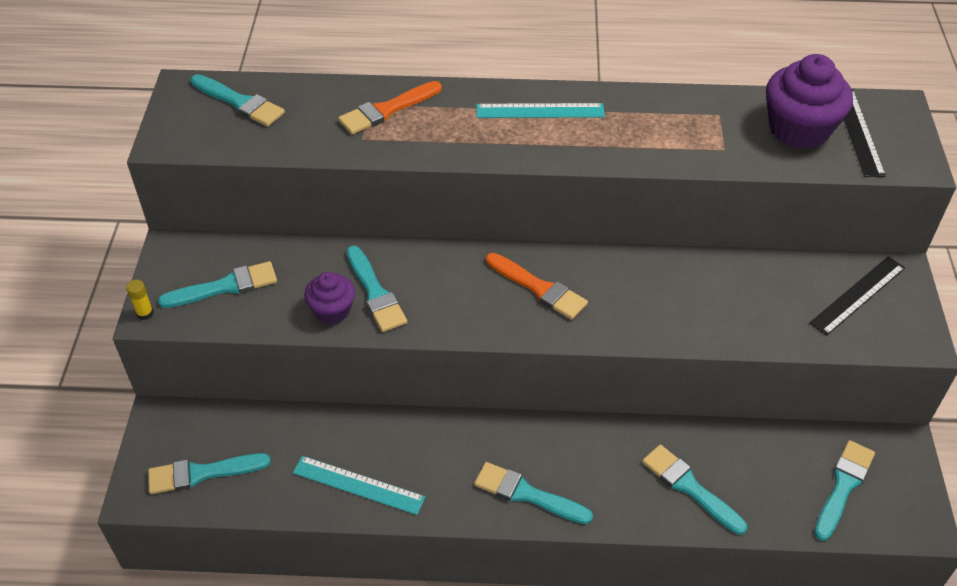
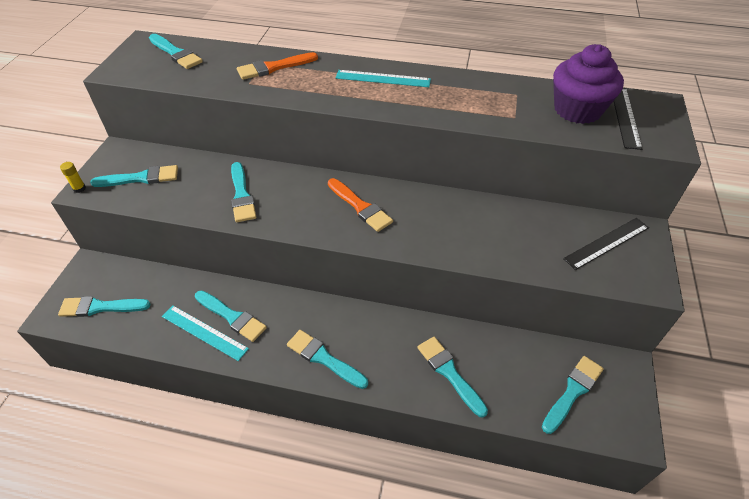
camera: 10 degrees right, 0 degrees up
purple cupcake [304,272,355,324] -> none
none -> turquoise brush [195,290,267,342]

